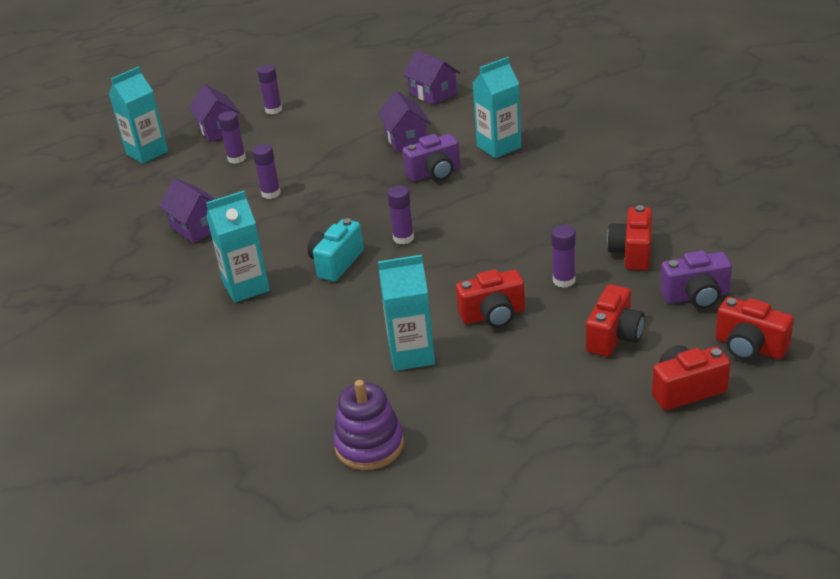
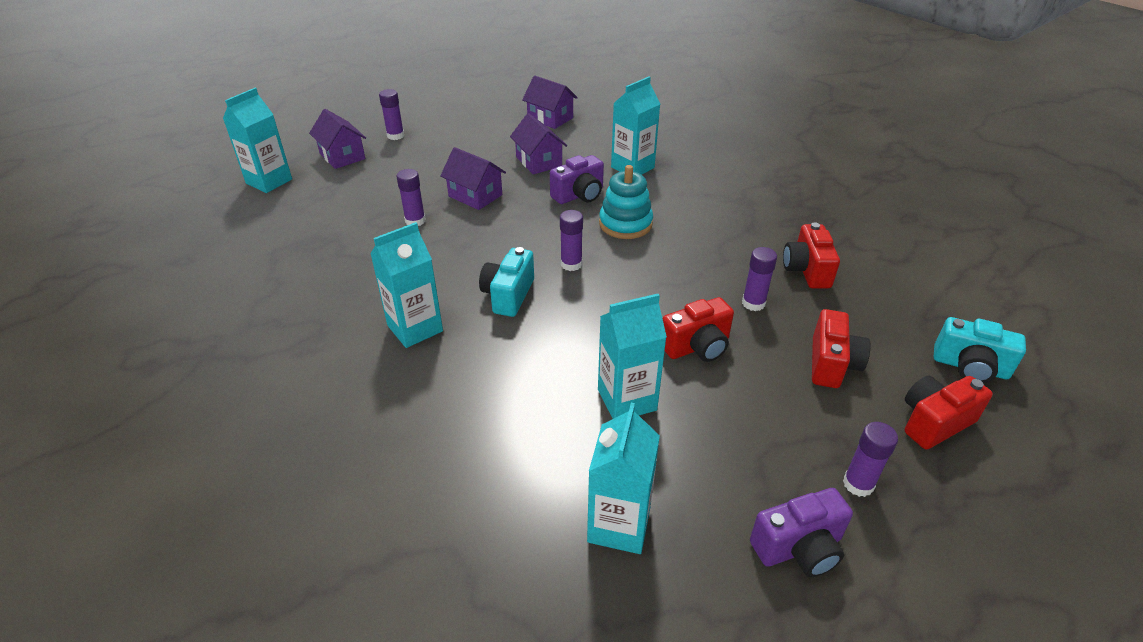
camera: 15 degrees left, 5 degrees up
purple house [159,178,215,243] -> purple house moved to [440,147,506,210]
purple glue stick [218,111,246,164] -> purple glue stick moved to [843,422,898,497]
purple stacking toy [333,380,404,470] -> turquoise carton [587,403,660,554]
purple camera [660,250,732,309] -> purple camera moved to [750,488,853,577]
red camera [716,297,794,360] -> turquoise camera [934,317,1026,383]
none -> turquoise stacking toy [599,165,653,239]

